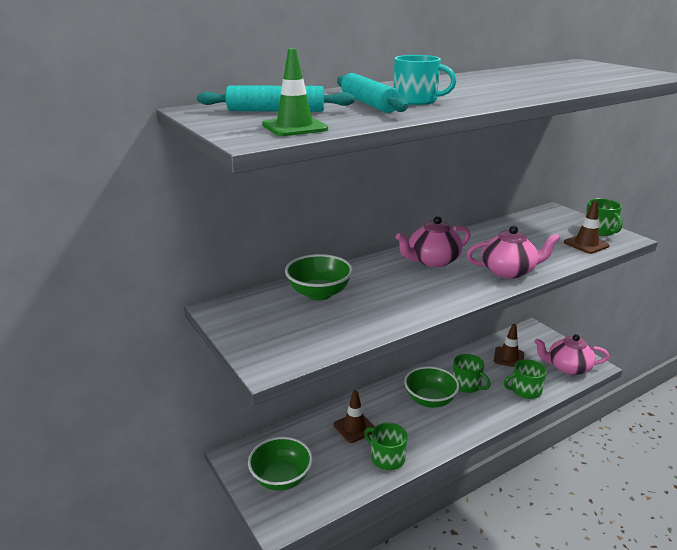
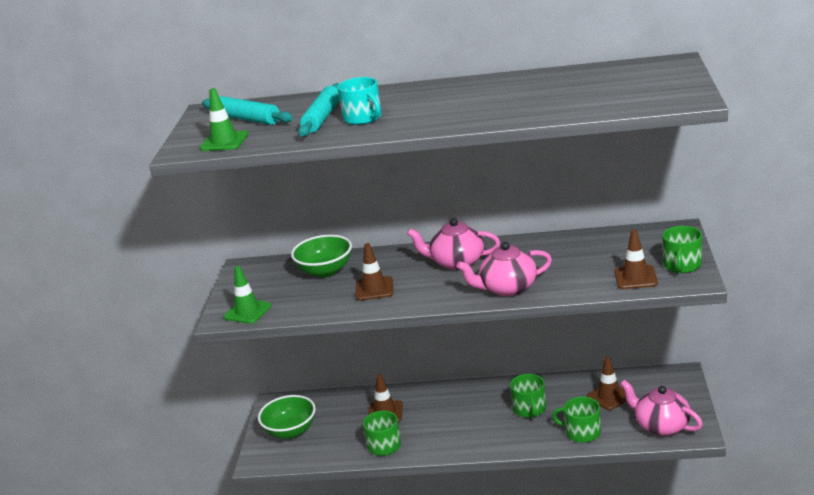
camera: 40 degrees right, 0 degrees up
green bowl [404,366,459,408] -> none
pink teapot [466,226,560,279] -> pink teapot turned 135 degrees clockwise [456,242,552,296]
none -> green traffic cone [223,266,271,324]
none -> brown traffic cone [356,243,393,301]

